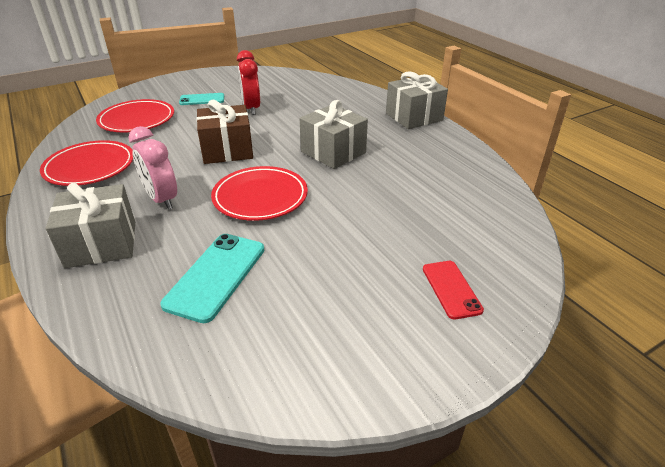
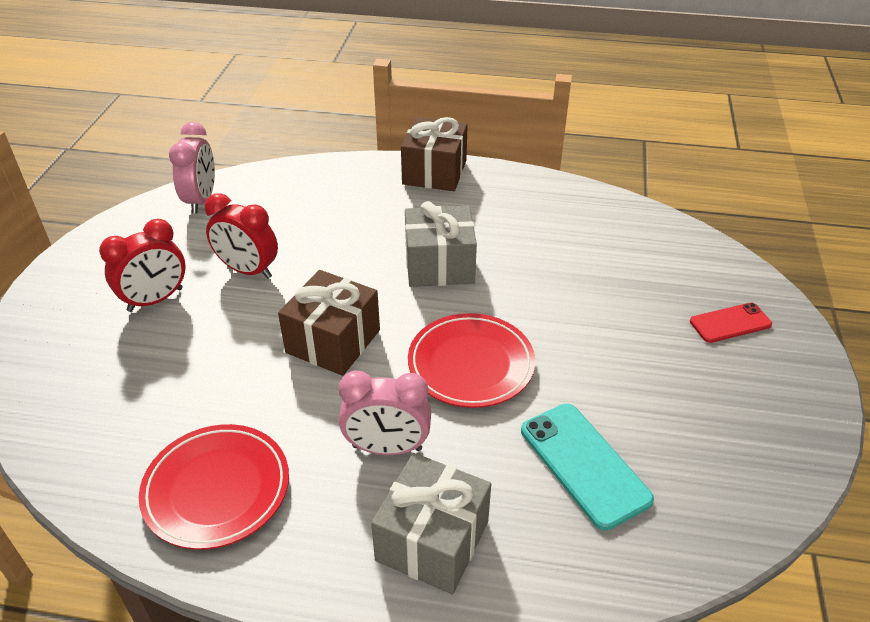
camera: 50 degrees left, 5 degrees up
red plate [96,99,174,132] -> none
turquoise phone [179,93,224,105] -> red clock [99,219,186,312]
grey gift [386,71,448,129] -> brown gift [401,117,468,191]
red phone [423,261,484,320] -> red phone turned 45 degrees counterclockwise [690,303,772,343]
none -> pink clock [169,122,215,214]

